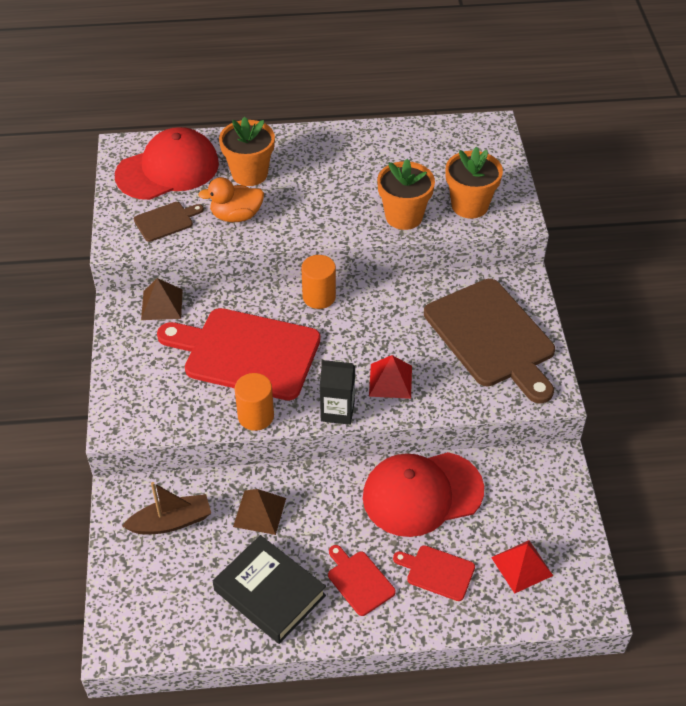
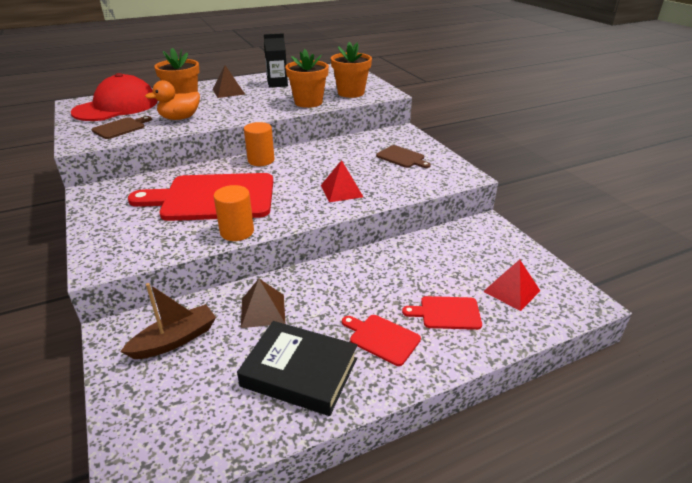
camera: 20 degrees left, 15 degrees down
brown pyramid [141,278,183,320] -> brown pyramid moved to [212,65,245,98]
black carton [320,360,355,425] -> black carton moved to [264,33,288,88]
red cap [363,452,484,537] -> none
brown cutting board [424,279,555,404] -> brown cutting board [376,145,431,168], size x0.45

